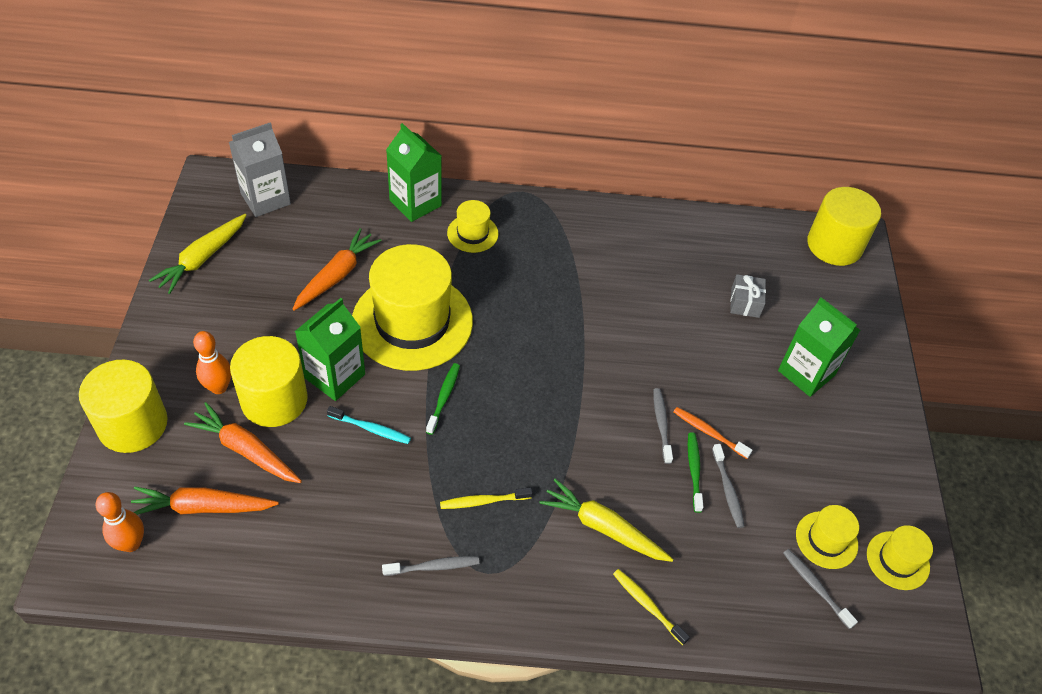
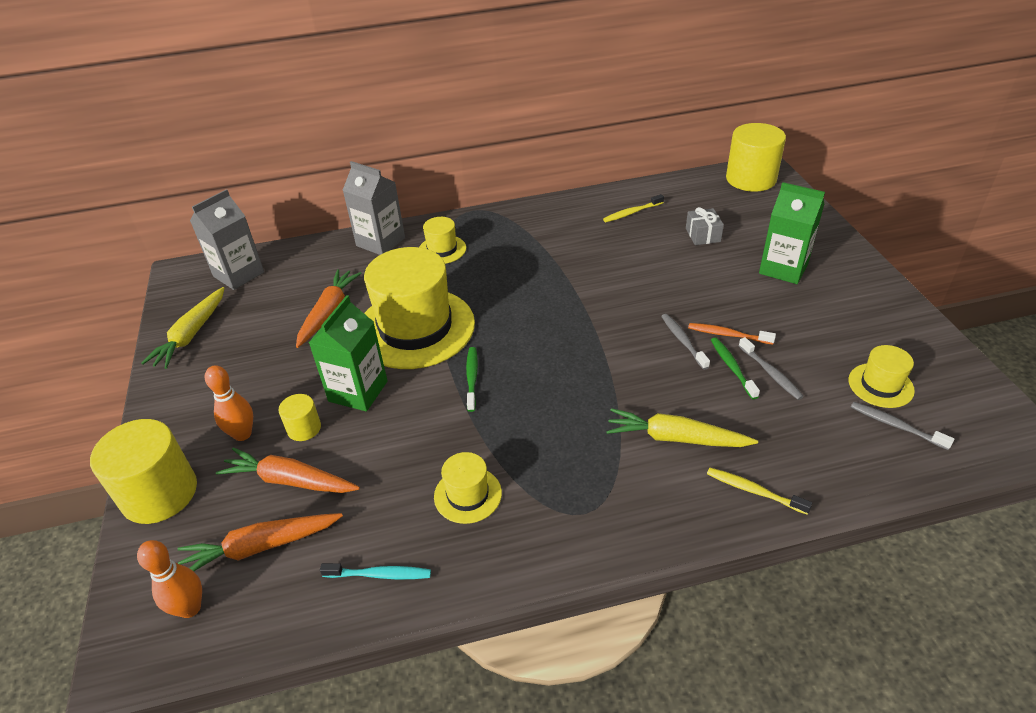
camera: 10 degrees left, 10 degrees down
yellow cylinder [230,336,308,427] -> yellow cylinder [278,394,321,441], size x0.49
turquoise toothbrush [327,406,411,444] -> turquoise toothbrush moved to [320,563,431,579]
grey toothbrush [382,556,479,576] -> none
green carton [386,123,442,222] -> grey carton [343,161,405,255]
yellow toothbrush [440,487,532,509] -> yellow toothbrush moved to [603,194,664,222]
yellow hat [867,525,933,590] -> yellow hat moved to [434,452,502,524]

